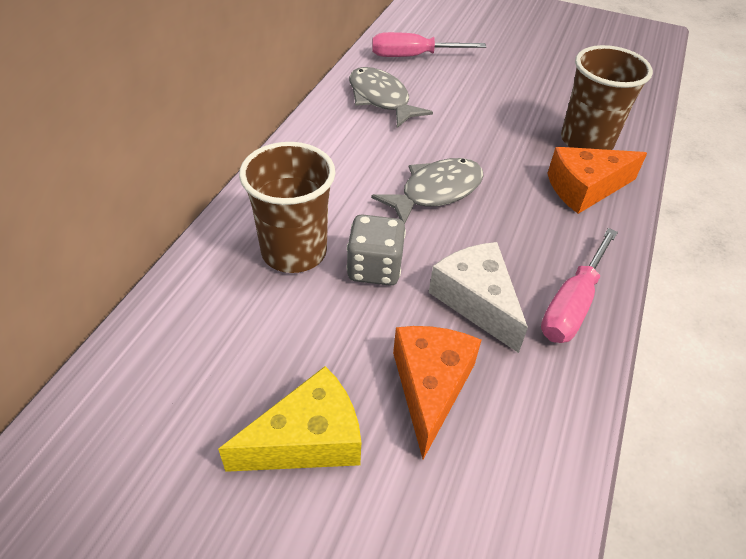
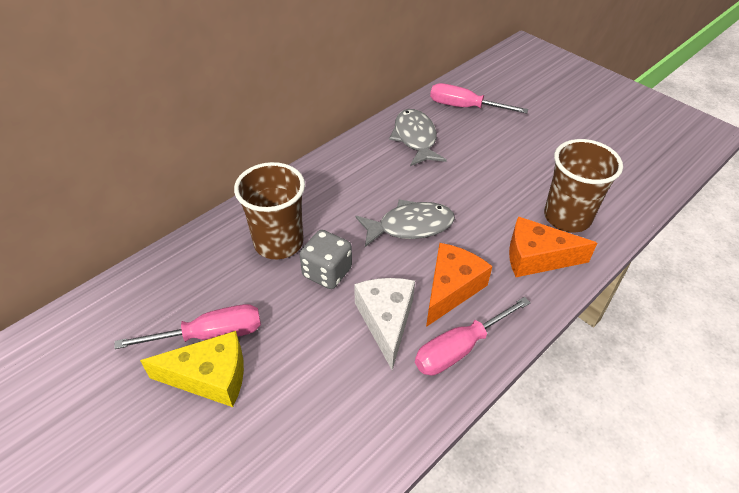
camera: 25 degrees right, 0 degrees up
orange cheese [393,326,481,459] -> orange cheese moved to [426,243,493,327]
none -> pink screwdriver [114,304,261,349]

